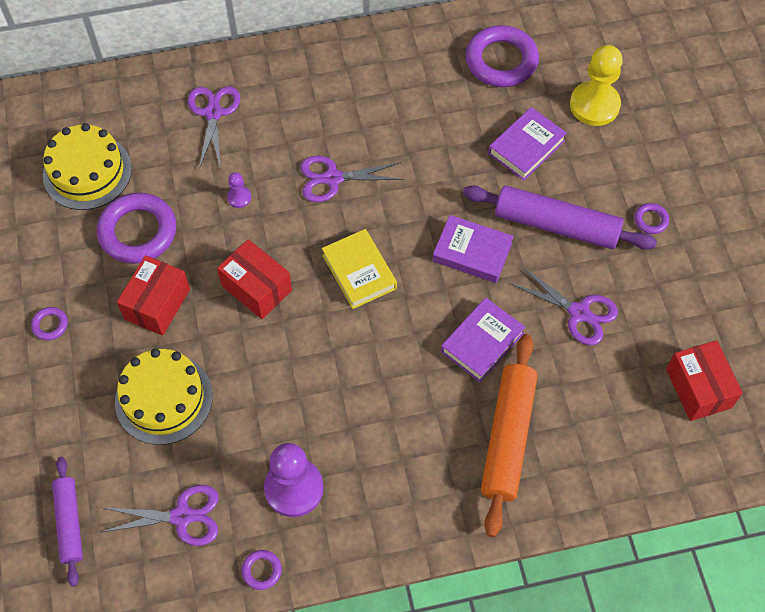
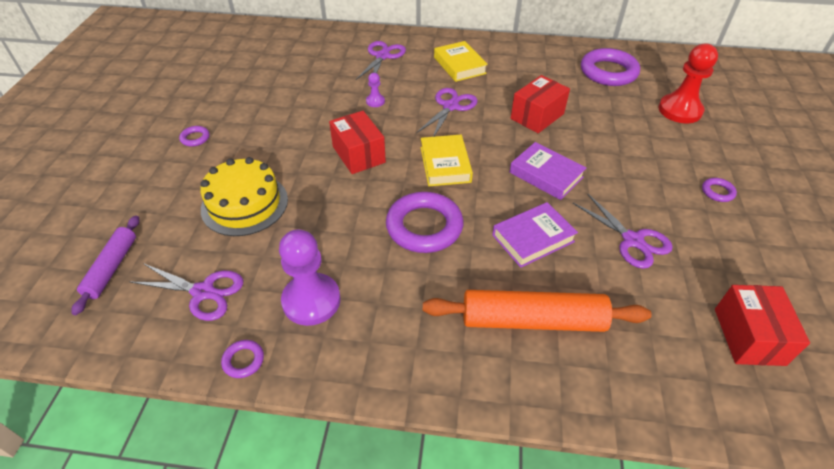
camera: 20 degrees right, 15 degrees down
yellow cake [43,123,132,210] -> none
purple ring [97,193,176,264] -> purple ring moved to [386,192,463,253]
red box [117,255,190,336] -> red box moved to [511,75,570,133]
purple scissors [300,156,404,202] -> purple scissors turned 105 degrees clockwise [416,88,478,137]
purple rolling pin [463,186,657,249] -> none
orange rolling pin [481,334,538,537] -> orange rolling pin turned 60 degrees clockwise [423,290,652,332]
purple book [488,107,567,181] -> none
yellow pawn [570,45,623,126] -> red pawn [658,43,718,123]
none -> yellow book [434,41,488,82]

